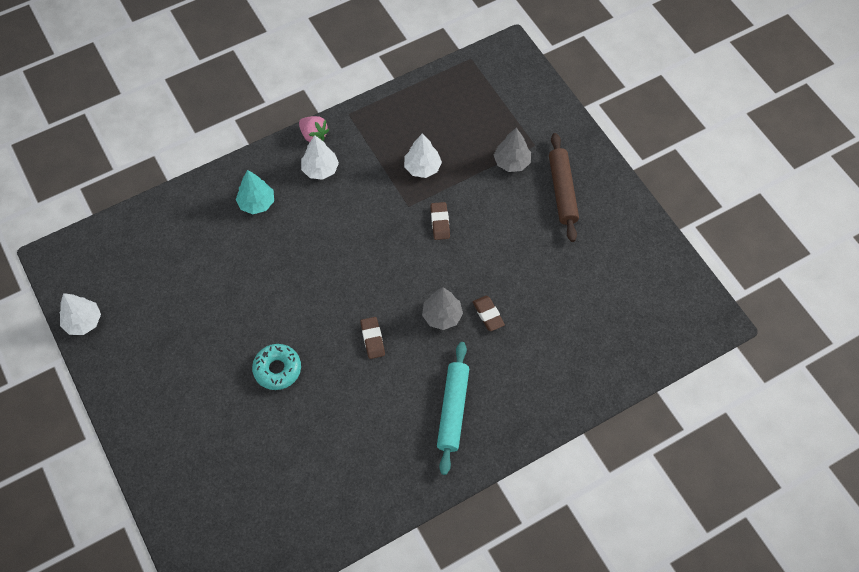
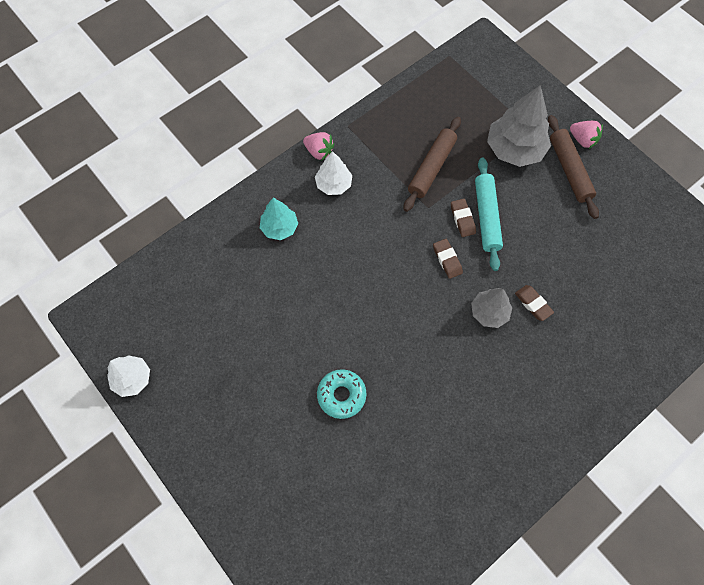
camera: 10 degrees left, 5 degrees up
brown eraser [360,317,385,359] -> brown eraser moved to [433,239,463,279]
white tree [404,133,442,178] -> brown rolling pin [403,117,461,212]
turquoise rolling pin [437,342,469,475] -> turquoise rolling pin moved to [475,157,503,271]
grey tree [494,128,531,172] -> grey tree [487,85,551,167], size x1.70
none -> pink strawberry [570,121,603,149]

